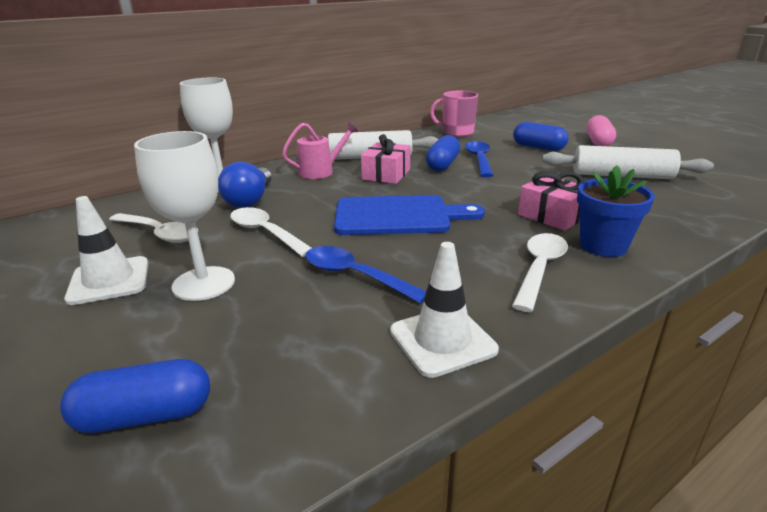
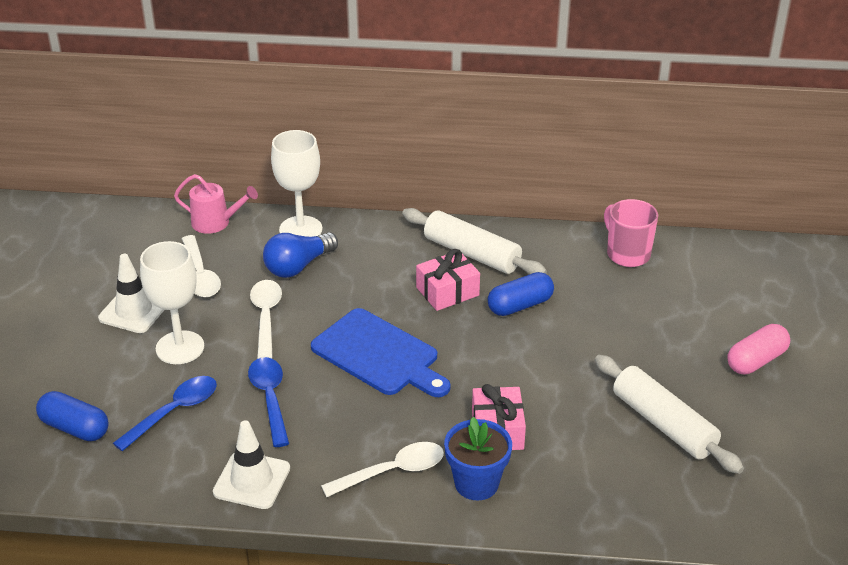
camera: 40 degrees right, 10 degrees up
pink watering can [282,123,358,179] -> pink watering can moved to [174,174,258,234]
blue spoon [465,141,493,177] -> blue spoon moved to [113,376,217,451]
blue capsule [513,122,569,151] -> none

